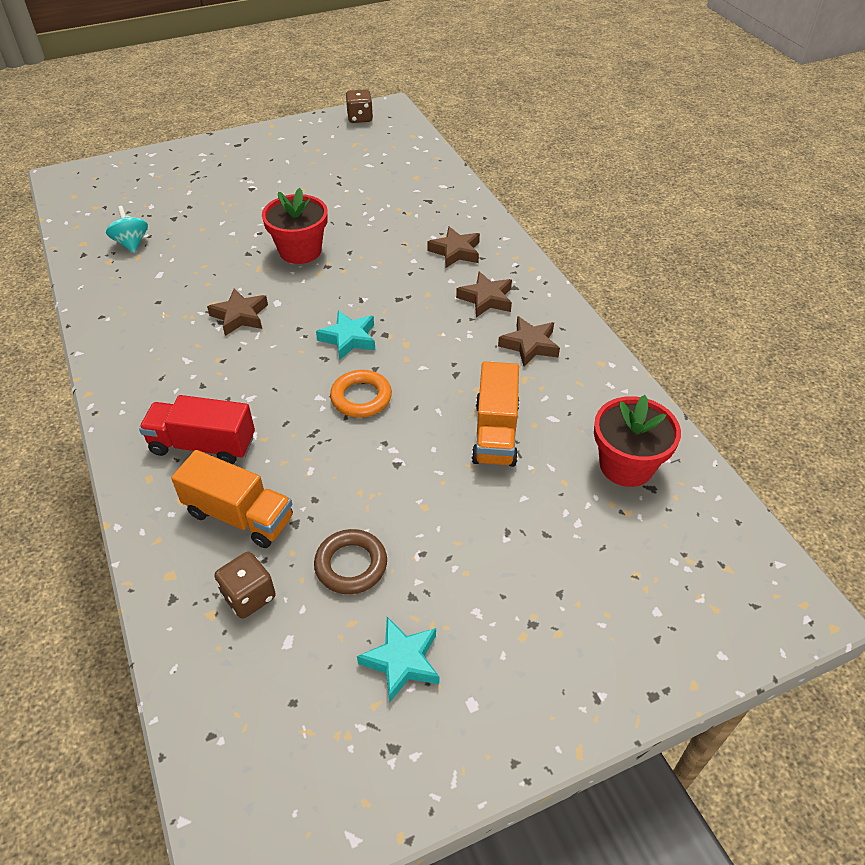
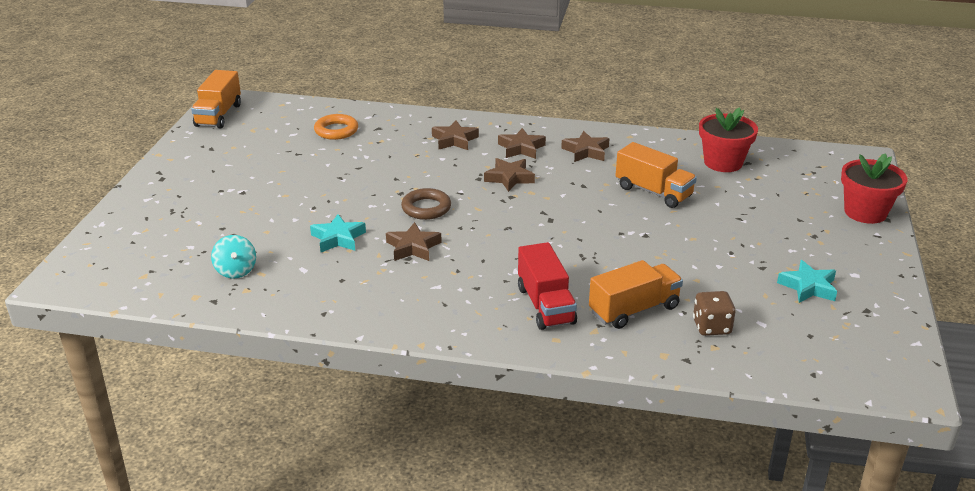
camera: 55 degrees left, 15 degrees down
turquoise spinning top [106,206,148,253] -> turquoise spinning top turned 120 degrees counterclockwise [211,235,256,279]
red truck [139,395,255,464] -> red truck turned 60 degrees counterclockwise [518,242,577,330]
red flower pot [262,188,328,264] -> red flower pot moved to [841,153,907,224]
brown ring [314,529,387,594] -> brown ring moved to [401,188,451,220]
turquoise star [316,310,375,360] -> turquoise star moved to [310,214,366,252]
orange ring [330,370,392,418] -> orange ring moved to [314,114,358,140]
brown dice [346,89,373,123] -> orange truck [191,70,241,129]
none -> brown star [484,158,535,192]

